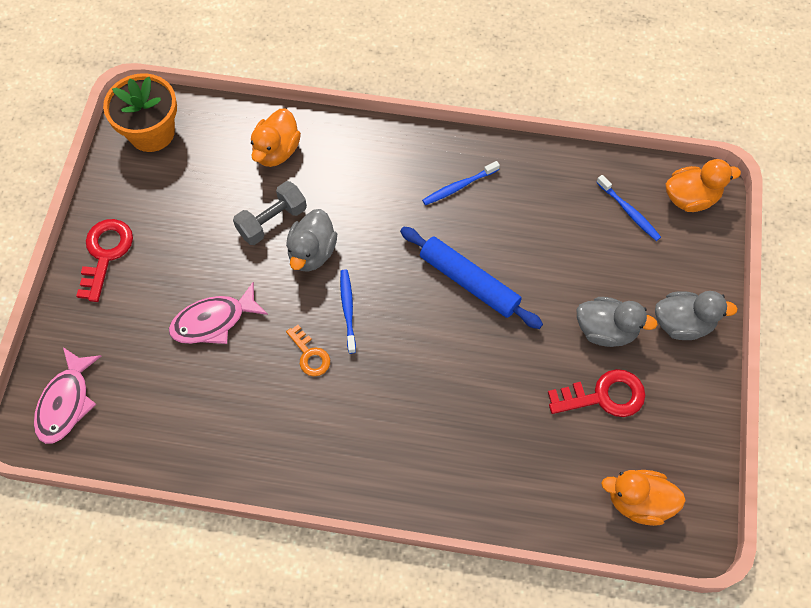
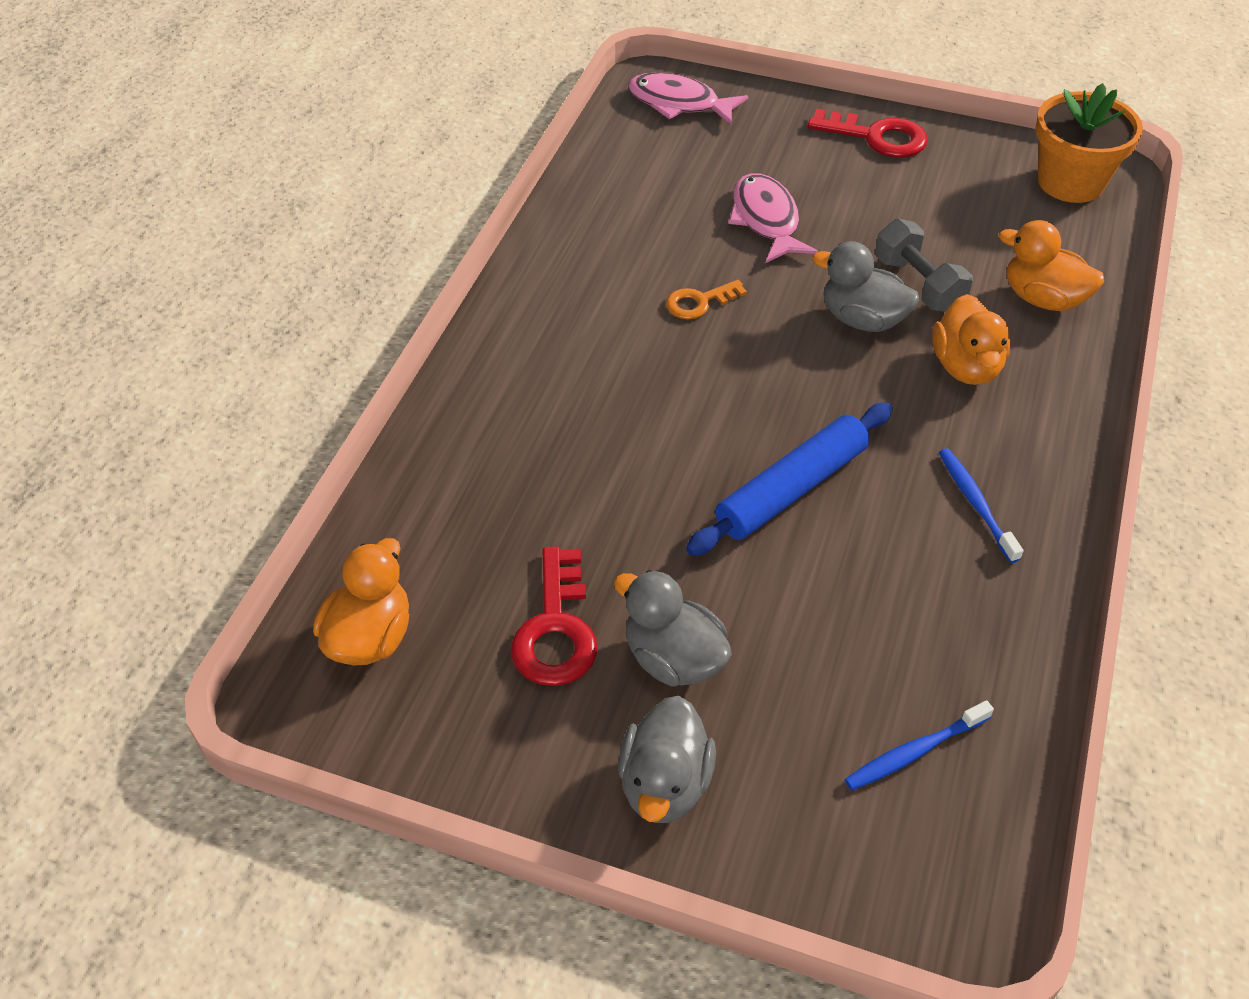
camera: 100 degrees right, 15 degrees down
blue toothbrush [340,269,356,354] -> none
grey duck [577,297,658,347] -> grey duck turned 105 degrees clockwise [614,570,732,687]
orange duck [666,159,741,212] -> orange duck moved to [932,294,1010,385]

